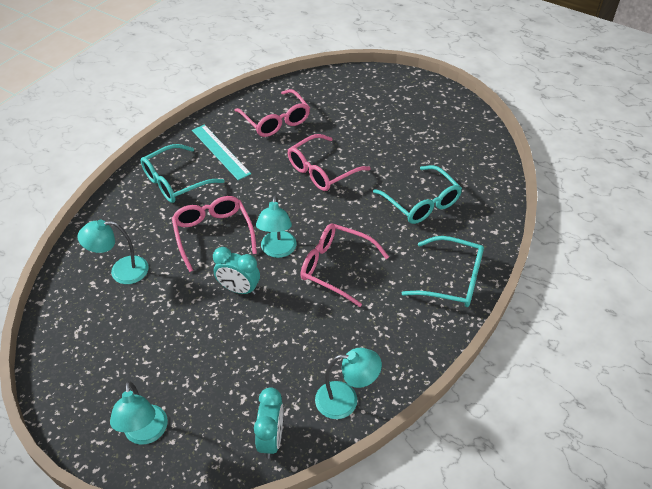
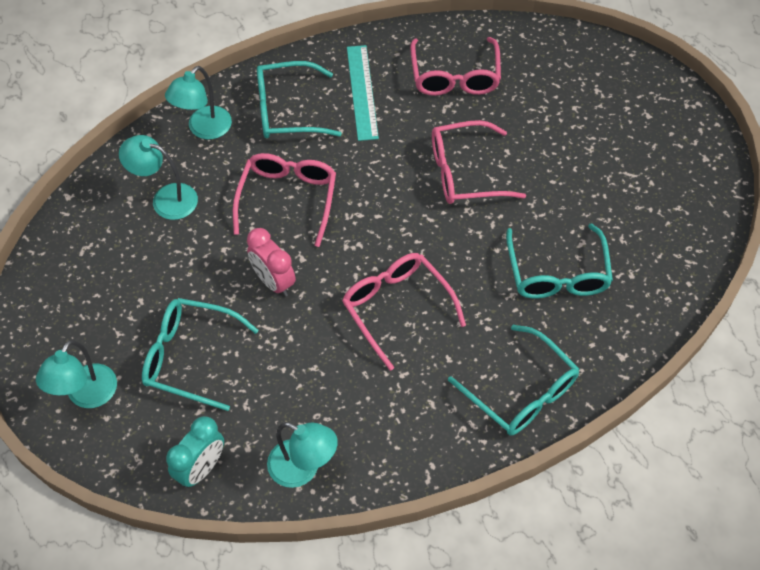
camera: 30 degrees right, 10 degrees up
turquoise clock [213,247,260,295] -> pink clock [247,228,296,297]
turquoise lamp [256,196,297,258] -> turquoise lamp moved to [165,66,232,140]
none -> turquoise glasses [142,298,259,411]

